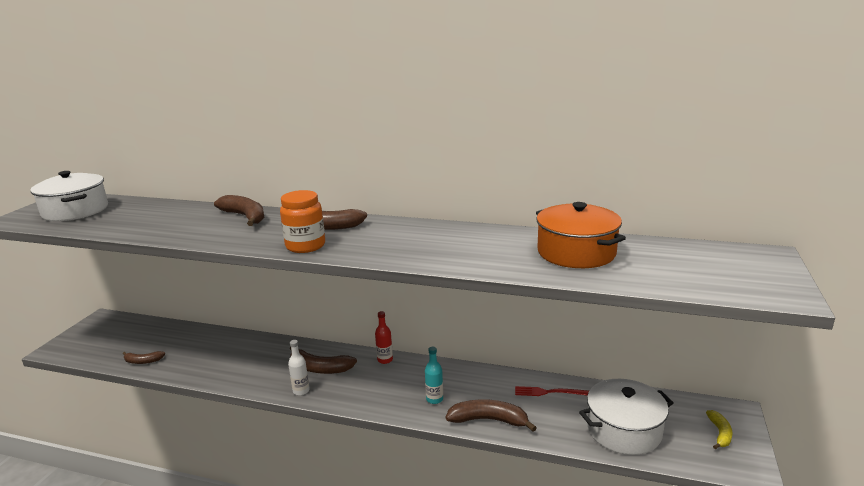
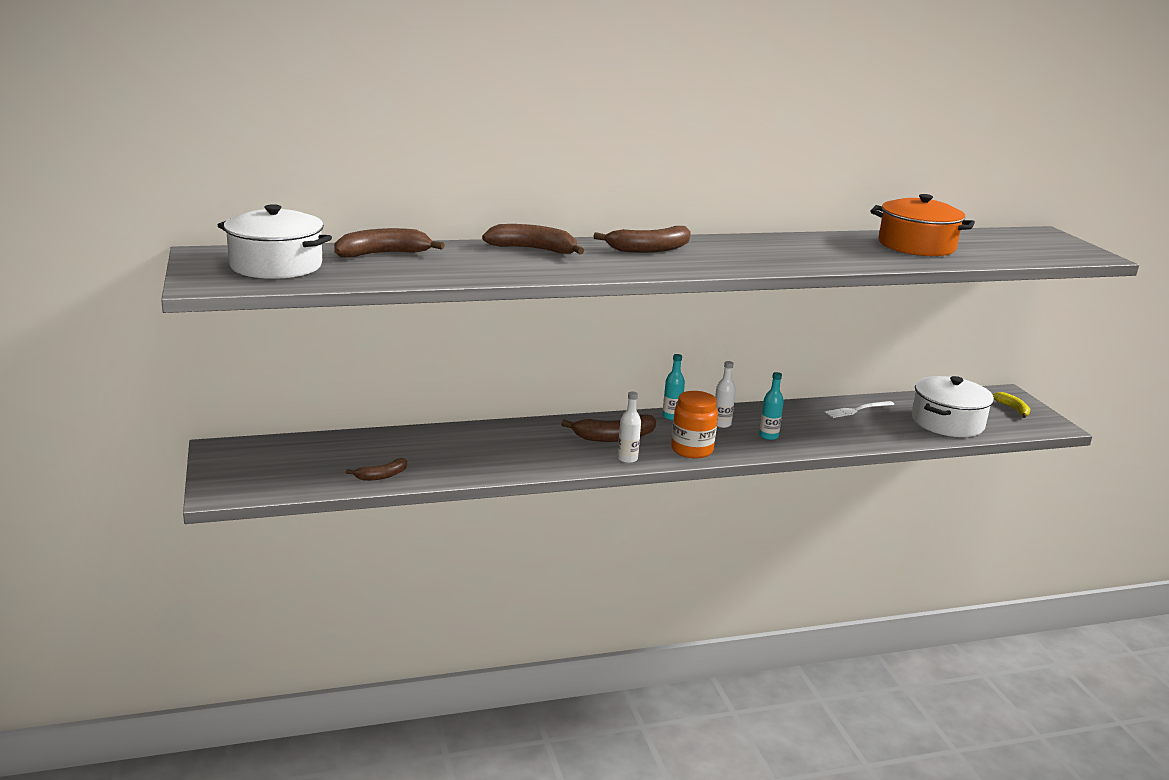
camera: 35 degrees left, 0 degrees up
orange jar [280,190,325,253] -> orange jar moved to [671,391,718,459]
red bottle [375,311,393,364] -> turquoise bottle [662,354,685,420]
brown banana [446,399,537,432] -> brown banana moved to [334,228,445,258]
red fork [515,386,589,396] -> white fork [825,401,894,418]
none -> white bottle [715,361,736,428]

